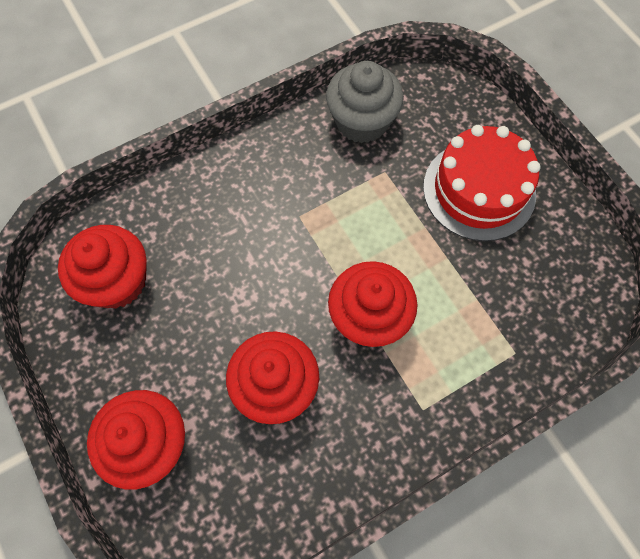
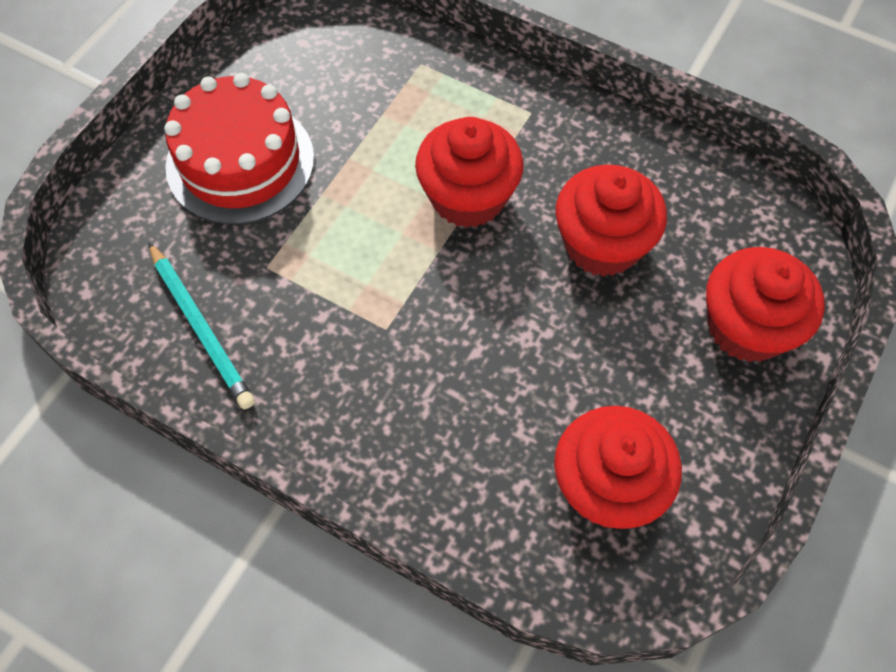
camera: 120 degrees left, 5 degrees down
grey cupcake [326,61,404,143] -> turquoise pencil [148,242,255,409]

